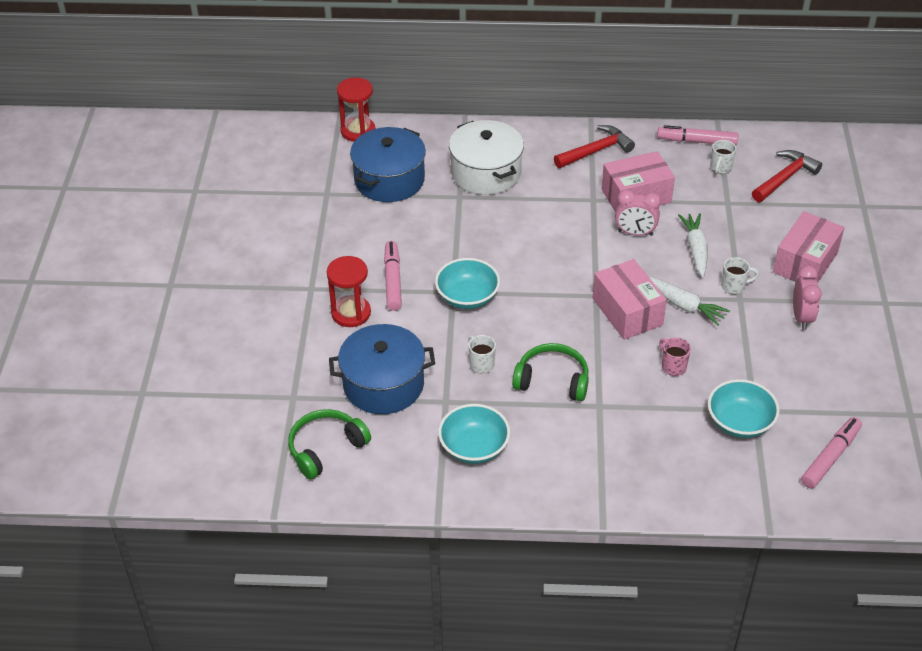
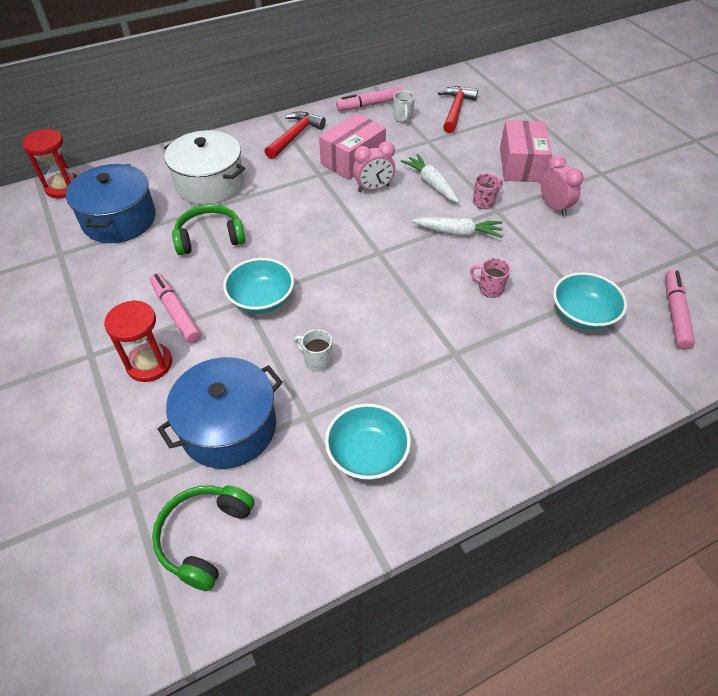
camera: 30 degrees left, 5 degrees up
green headphones [512,343,589,401] -> green headphones moved to [172,204,245,255]
pink box [593,259,667,340] -> none
white mug [721,257,759,294] -> pink mug [473,174,503,209]

